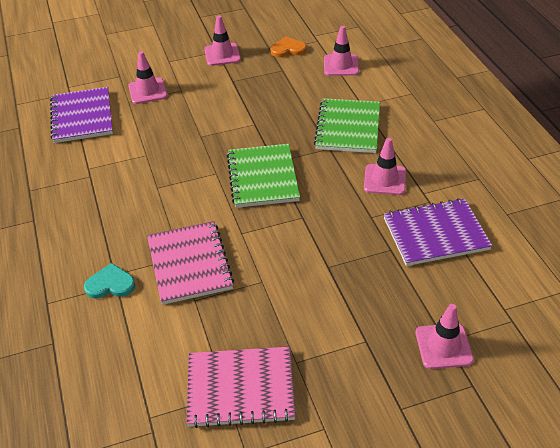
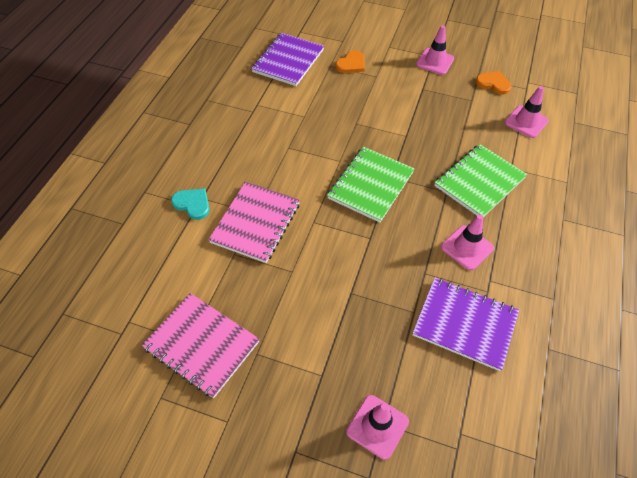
camera: 35 degrees right, 10 degrees up
pink traffic cone [128,51,167,104] -> orange heart [335,50,365,73]

